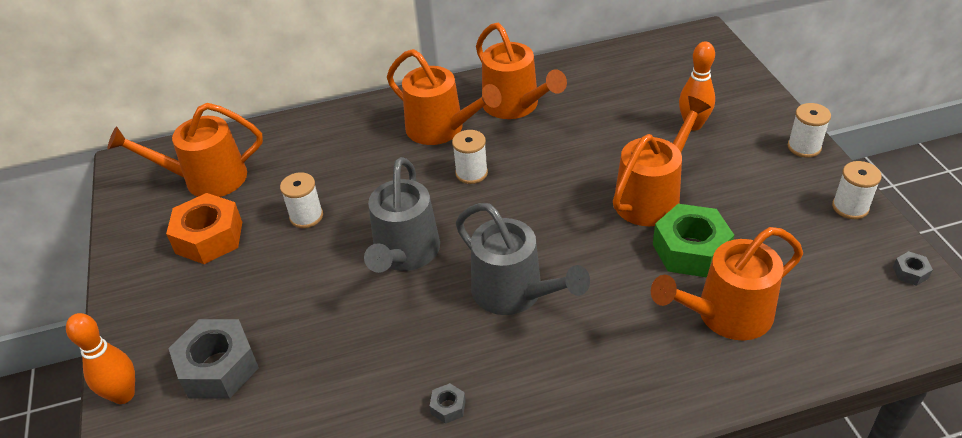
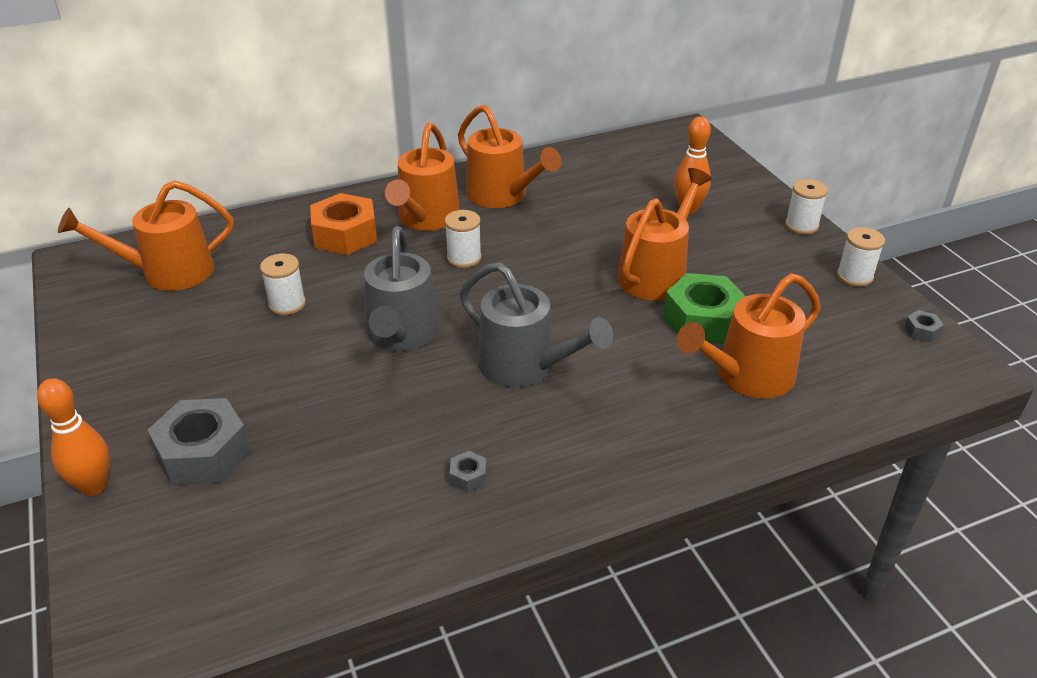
camera: 10 degrees left, 5 degrees down
orange nut [166,193,242,264] -> orange nut moved to [310,193,377,255]
orange watering can [387,49,502,145] -> orange watering can turned 75 degrees clockwise [385,122,460,231]

